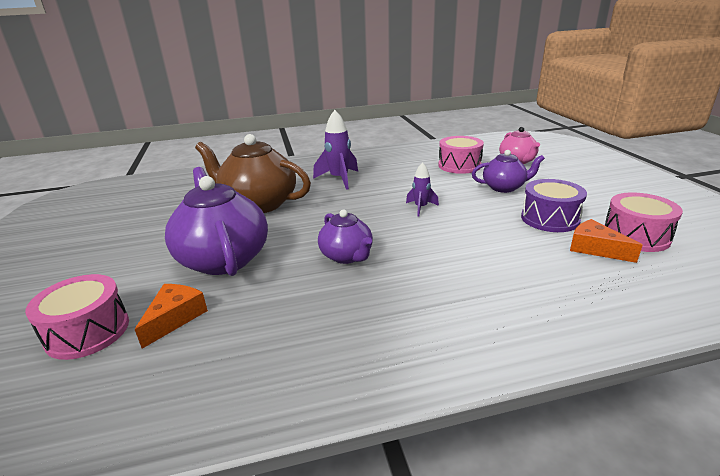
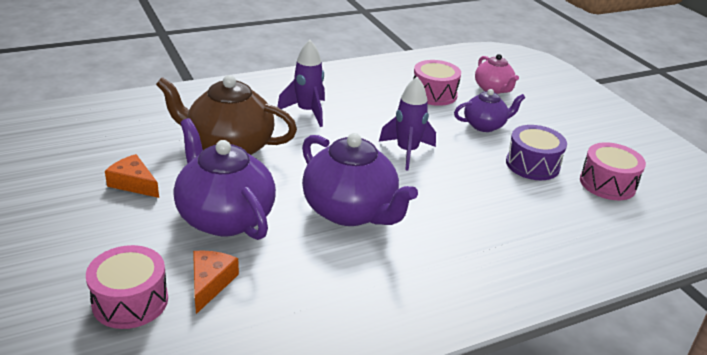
camera: 15 degrees left, 5 degrees up
purple teapot [318,210,373,264] -> purple teapot [302,133,418,226], size x1.77
purple rocket [406,162,439,217] -> purple rocket [379,77,436,171], size x1.68
orange cheese [570,219,643,263] -> orange cheese moved to [105,154,159,198]

